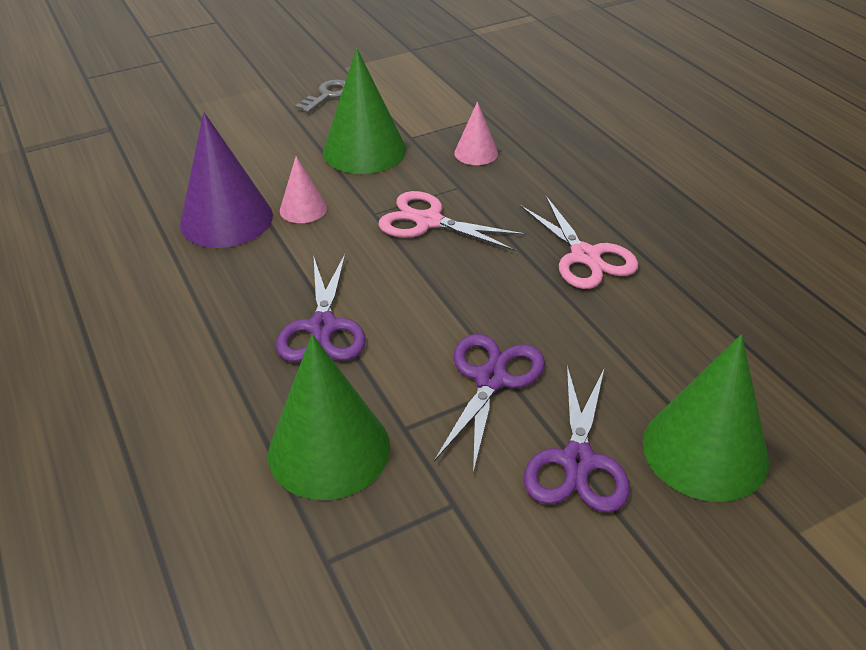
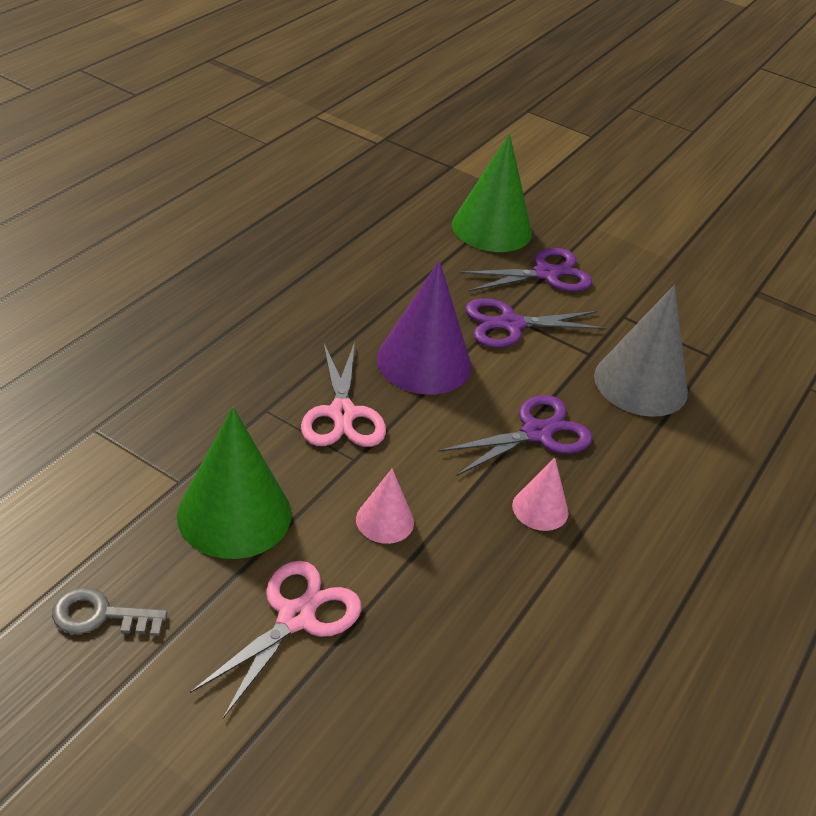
camera: 125 degrees left, 0 degrees up
purple cone [180,112,273,248] -> purple cone moved to [377,260,471,394]
green cone [268,334,390,500] -> grey cone [594,285,688,417]
pink cone [454,101,498,165] -> pink cone moved to [512,458,568,531]
pink scissors [520,196,638,289] -> pink scissors moved to [190,561,362,719]

